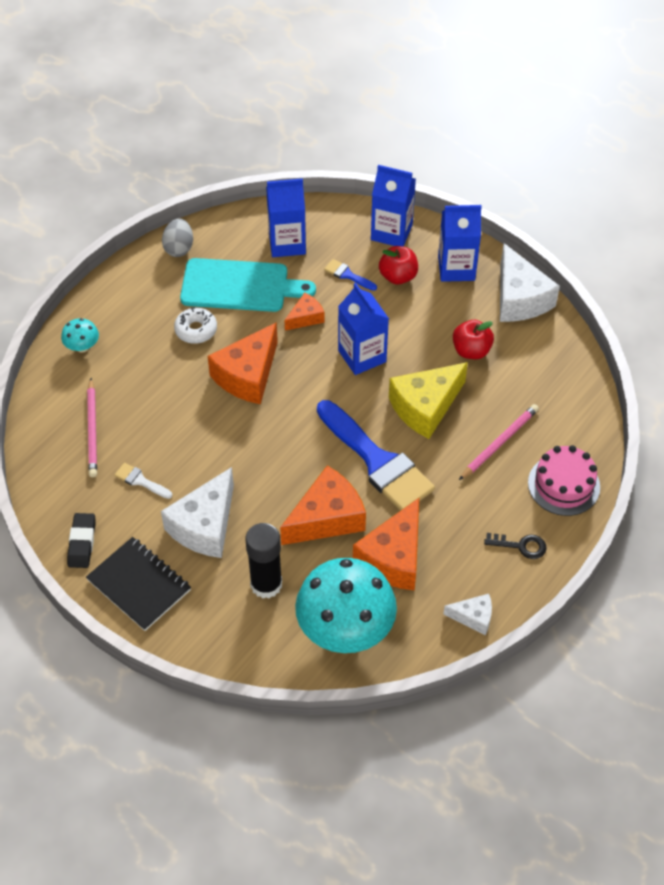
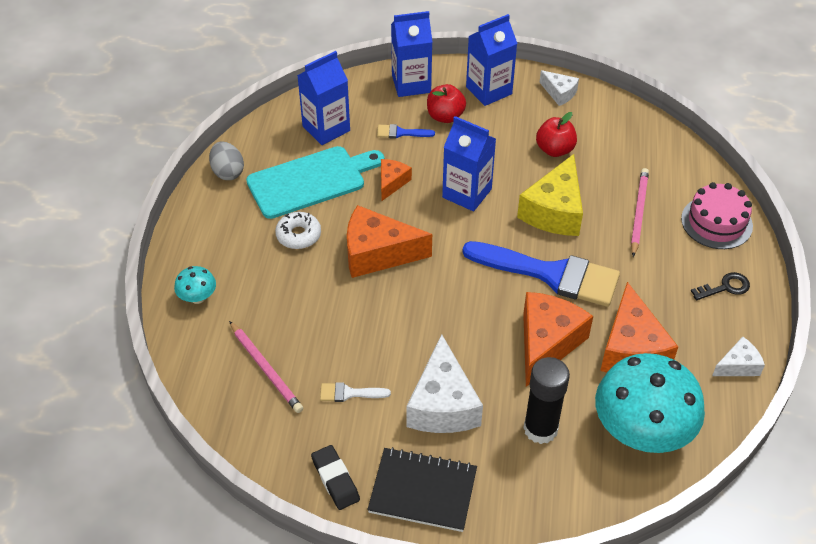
camera: 30 degrees left, 5 degrees down
orange cheese [208,322,278,404] -> orange cheese turned 90 degrees clockwise [347,205,432,278]
white cheese [500,243,560,322] -> white cheese [539,70,579,106], size x0.53

